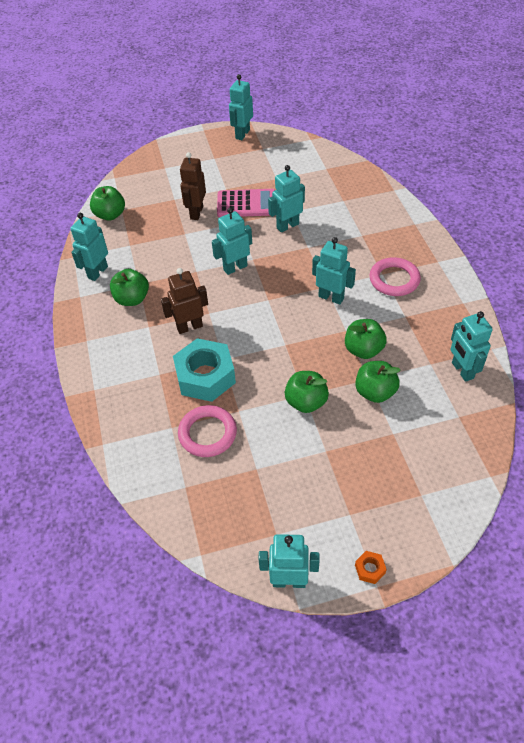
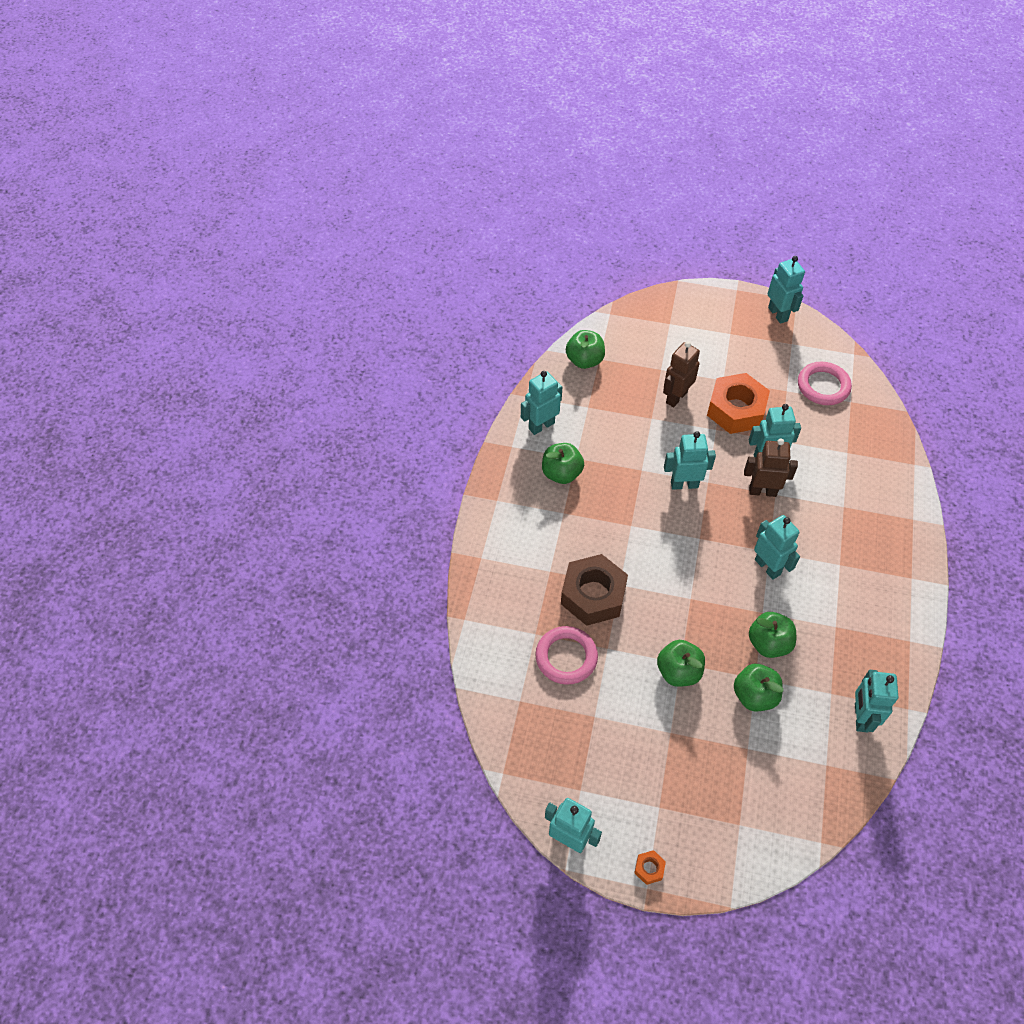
camera: 25 degrees right, 5 degrees up
brown robot [161,268,208,334] -> brown robot moved to [744,439,798,497]
turquoise nut [173,338,236,402] -> brown nut [561,554,628,626]
pink calculator [217,189,275,217] -> orange nut [707,373,770,434]
turquoise robot [229,74,253,140] -> turquoise robot turned 105 degrees clockwise [768,256,805,324]
pink ring [369,257,421,296] -> pink ring moved to [798,362,852,405]

